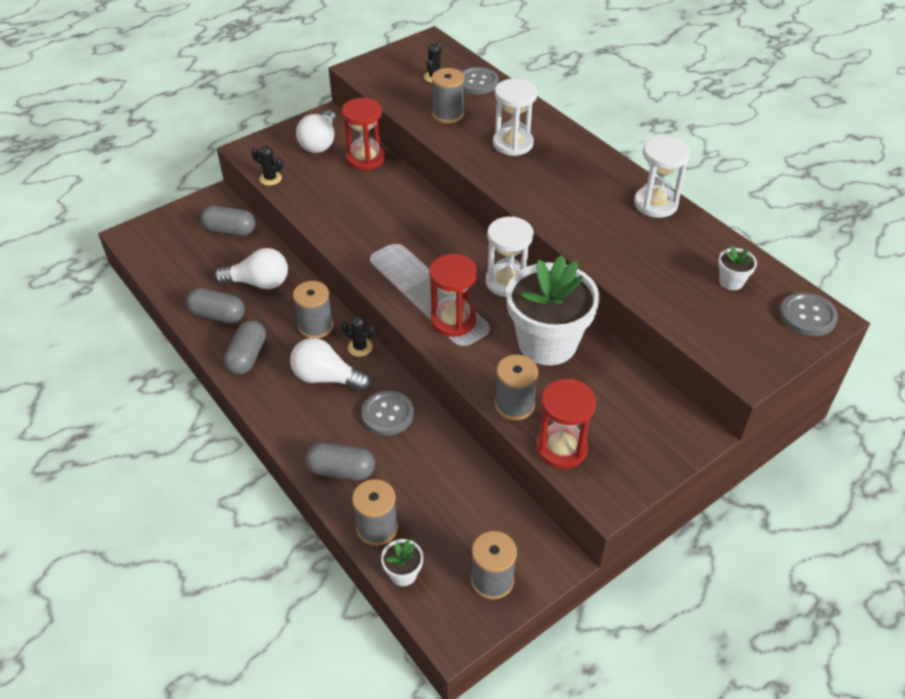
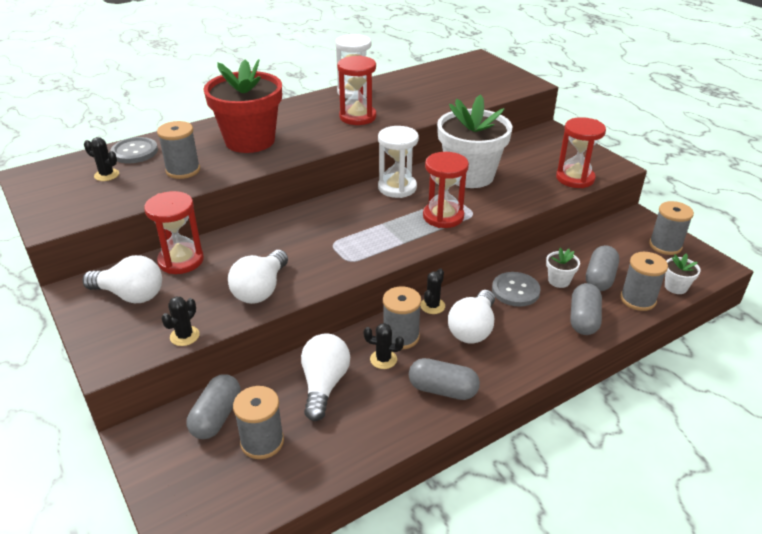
camera: 85 degrees left, 10 degrees down
grey capsule [186,288,245,323] -> grey capsule moved to [586,245,619,291]
white hourglass [493,78,537,156] -> red flower pot [203,59,282,153]
grey spool [495,355,538,420] -> grey spool moved to [233,386,284,459]
white flower pot [718,245,757,290] -> white flower pot moved to [546,248,580,288]
grey button [780,292,838,336] -> none
none -> white light bulb [228,250,288,304]
none -> red hourglass [337,56,376,125]
none -> black cactus [364,323,404,369]

